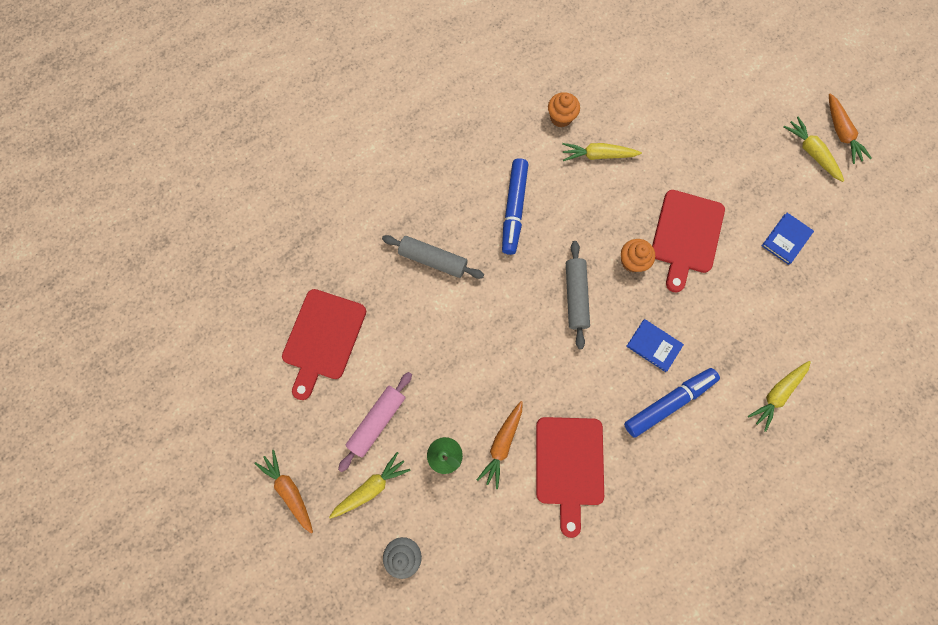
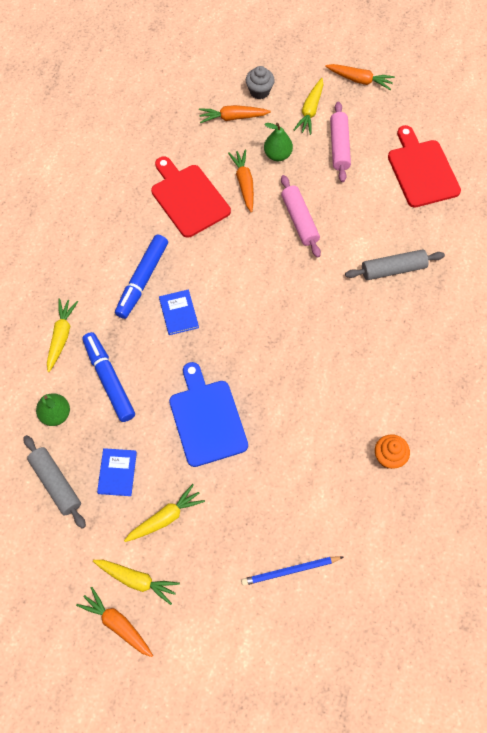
camera: 145 degrees right, 10 degrees down
blue marker [502,158,528,255] -> blue marker moved to [82,332,135,422]
yellow carrot [562,143,642,161] -> yellow carrot moved to [124,484,205,542]
grey rolling pin [566,241,590,349] -> grey rolling pin moved to [24,435,86,529]
orange cupcake [621,239,655,272] -> none
blue book [626,319,684,372] -> blue book turned 75 degrees clockwise [159,289,199,335]
red cutting board [652,190,725,293] -> blue cutting board [169,362,248,467]
none -> green pear [36,393,70,426]
none -> orange carrot [199,105,271,123]
none -> blue pencil [241,556,343,586]
none -> pink rolling pin [281,175,321,258]

